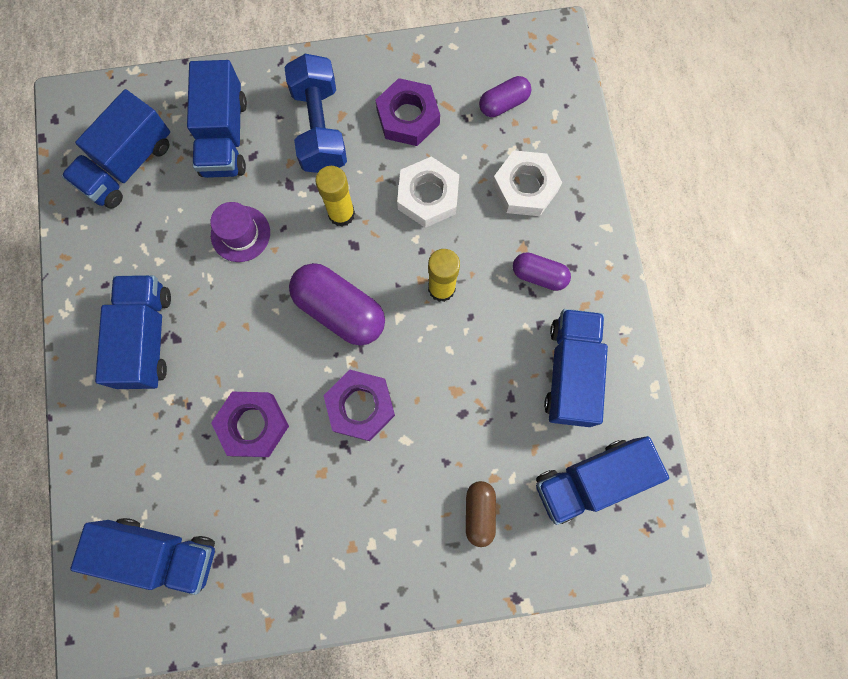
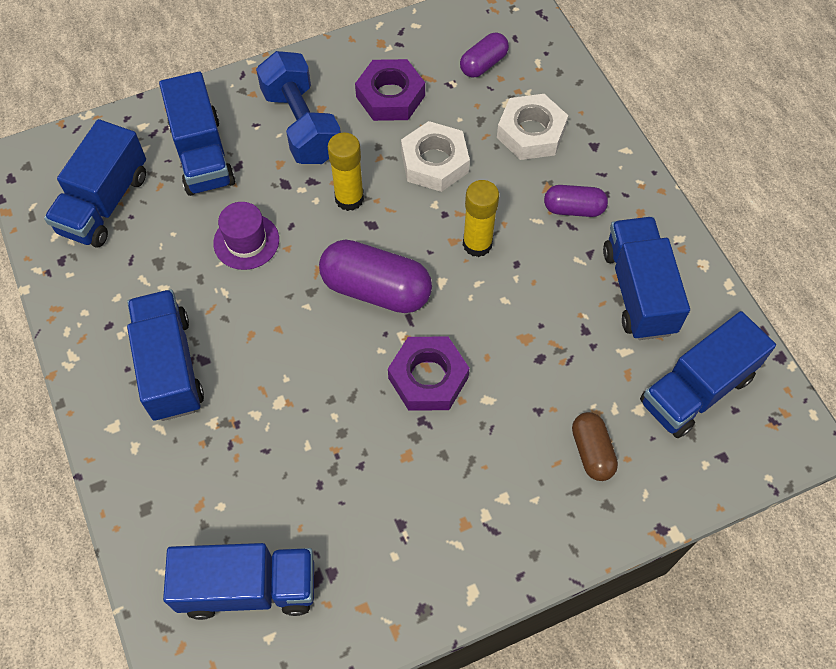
camera: 15 degrees left, 15 degrees down
purple nut [211,392,289,457] -> none

